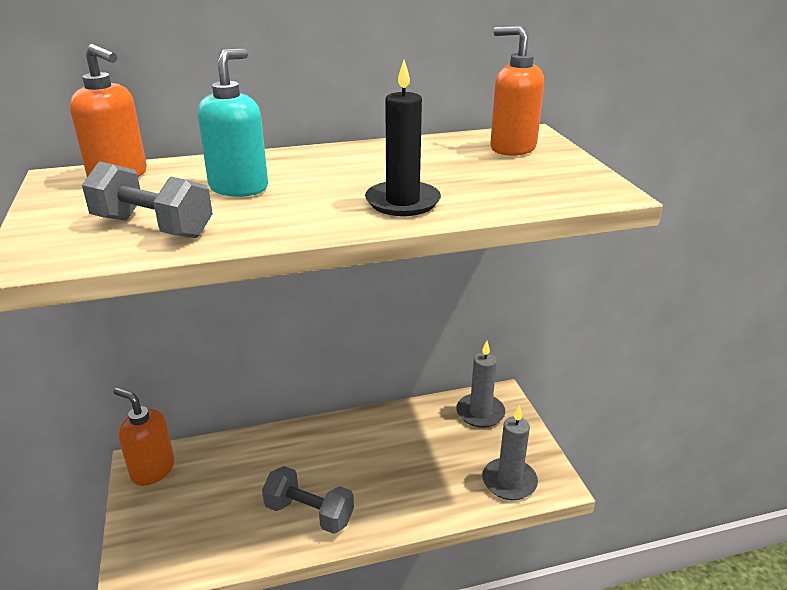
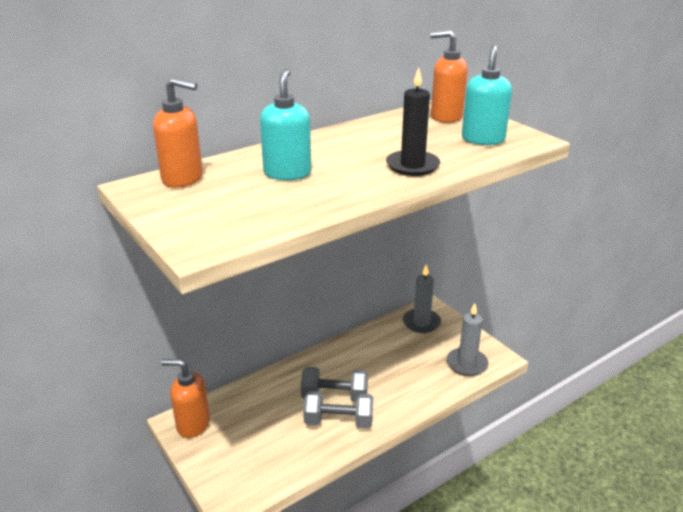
camera: 20 degrees left, 0 degrees up
grey dumbbell [82,161,213,238] -> grey dumbbell moved to [301,367,368,402]
none -> turquoise soap dispenser [462,44,512,145]

